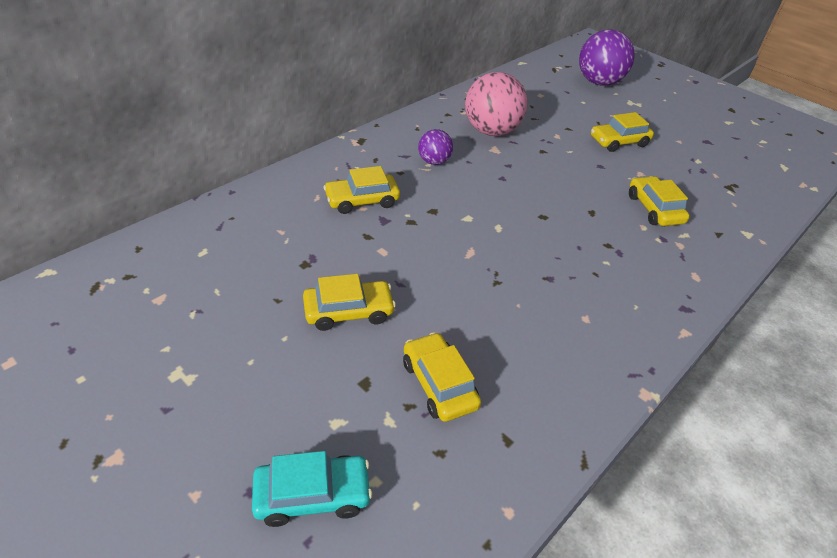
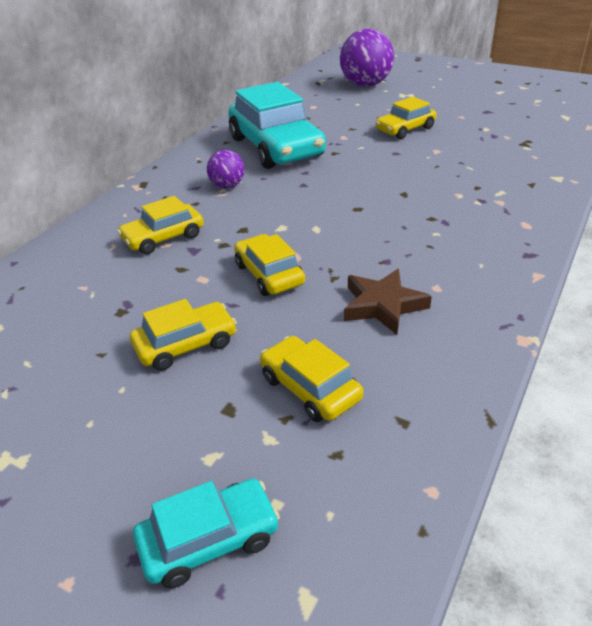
camera: 10 degrees left, 5 degrees down
pink ball [465,72,527,136] -> turquoise car [228,82,326,169]
yellow car [629,176,690,226] -> yellow car moved to [234,234,305,296]
none -> brown star [344,269,432,335]

